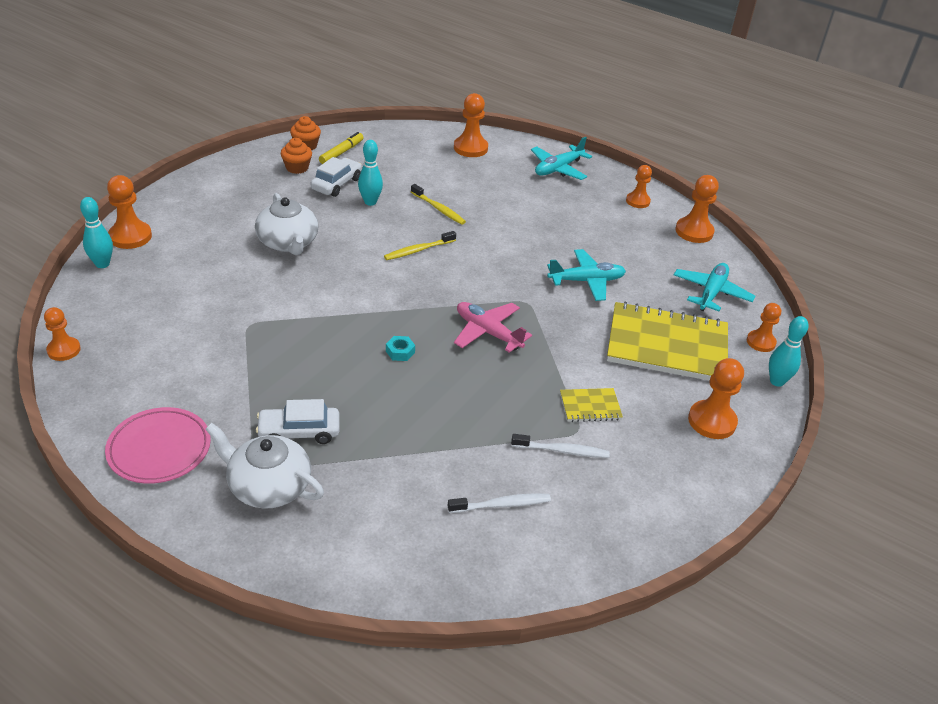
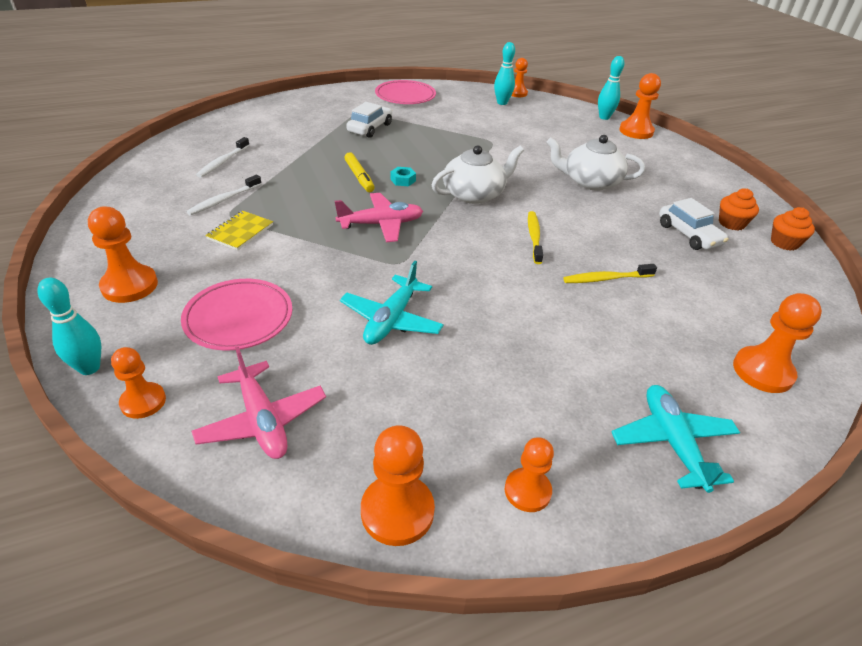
camera: 125 degrees right, 0 degrees up
white teapot [205,423,324,509] -> white teapot moved to [432,145,524,204]
yellow marker [319,132,364,164] -> yellow marker moved to [344,152,375,192]
turquoise bowling pin [358,140,383,206] -> turquoise bowling pin moved to [494,42,515,105]
yellow notebook [607,302,728,381] -> pink plate [181,279,292,350]
turquoise plane [674,263,755,311] -> pink plane [192,347,326,459]

